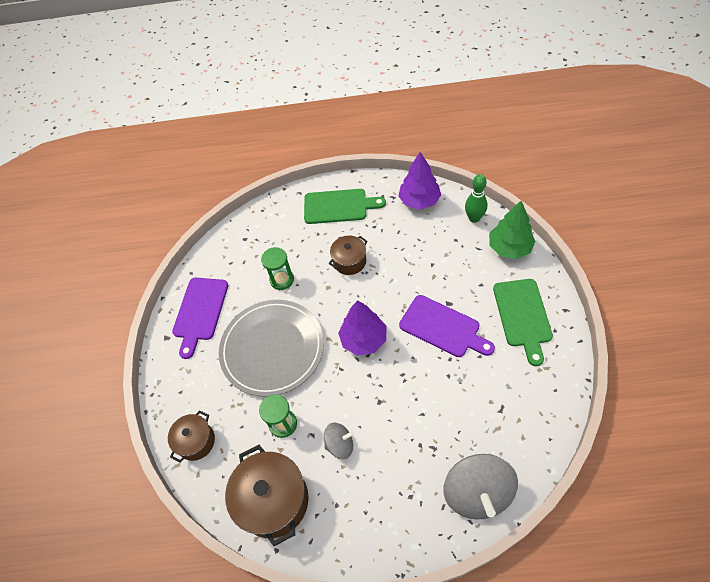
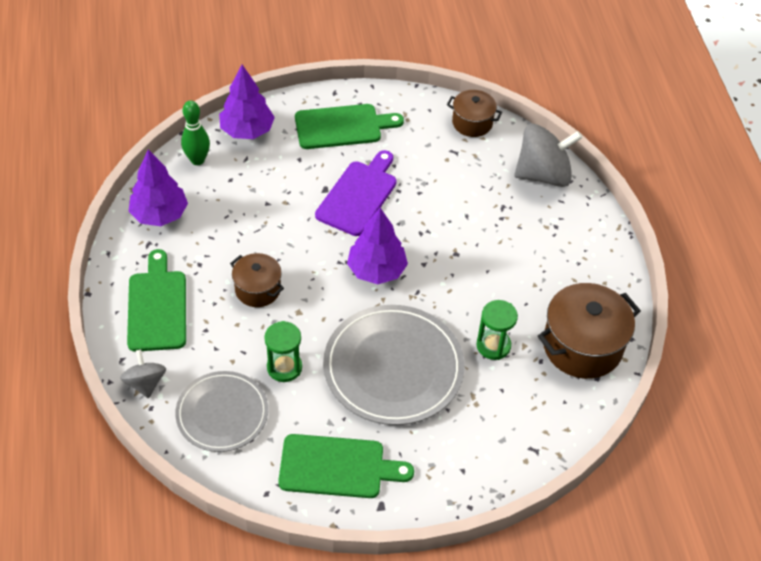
camera: 105 degrees left, 5 degrees down
brown pot [168,410,215,462] -> brown pot moved to [447,90,502,137]
purple cutting board [172,278,228,359] -> green cutting board [278,434,414,498]
grey spinning top [324,423,354,459] -> grey spinning top moved to [120,350,166,399]
green tree [489,201,536,259] -> purple tree [219,65,275,139]
none -> grey plate [175,371,268,452]

